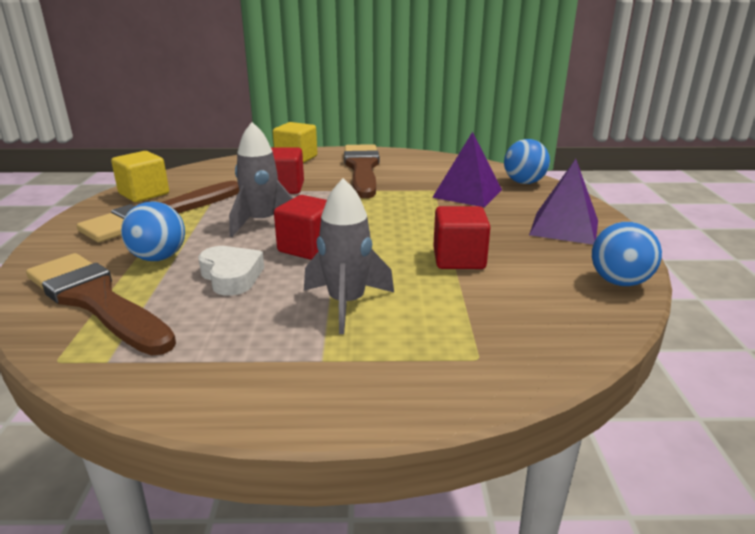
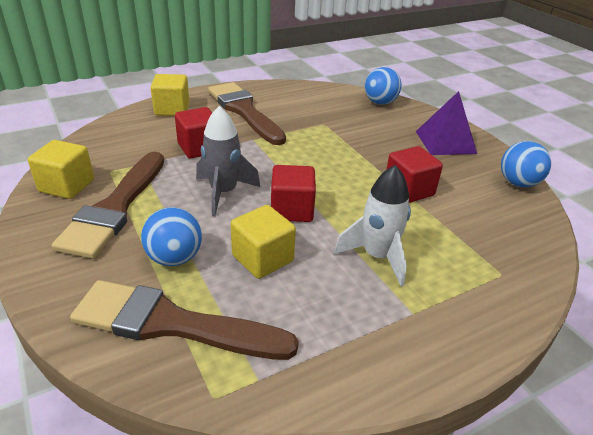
camera: 30 degrees left, 10 degrees up
white heart [198,246,264,296] -> yellow cube [231,205,296,279]
grey rocket [304,178,394,334] -> white rocket [334,165,411,286]
purple pyramid [432,132,502,207] -> none

